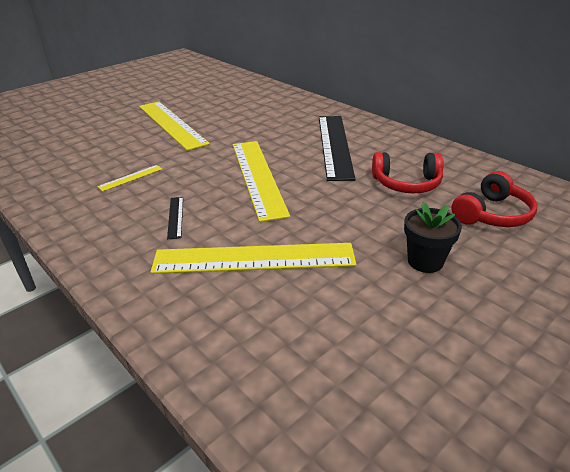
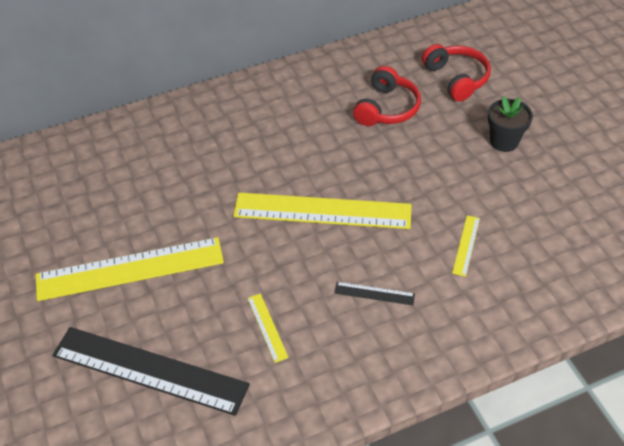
camera: 70 degrees left, 15 degrees up
yellow ruler [151,243,356,274] -> yellow ruler [452,215,480,277], size x0.42
black ruler [319,116,356,181] -> black ruler moved to [52,327,250,416]

